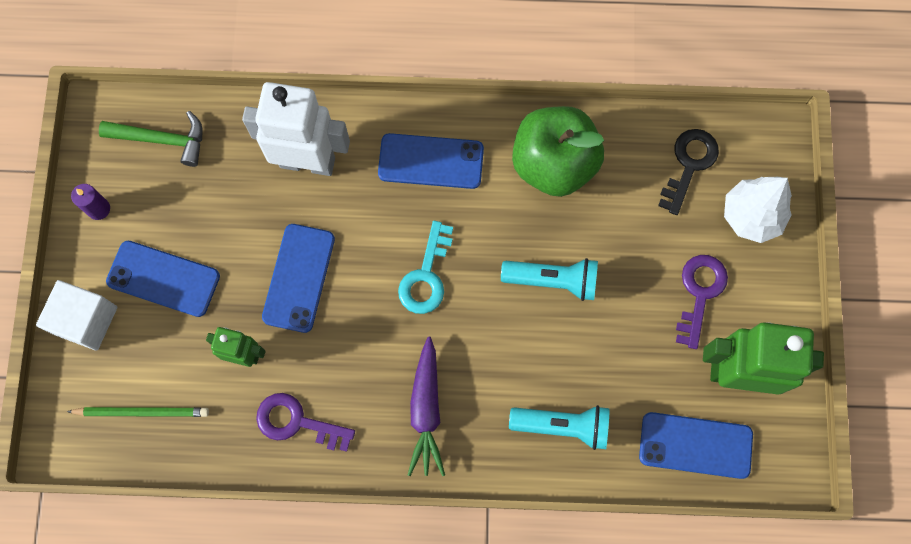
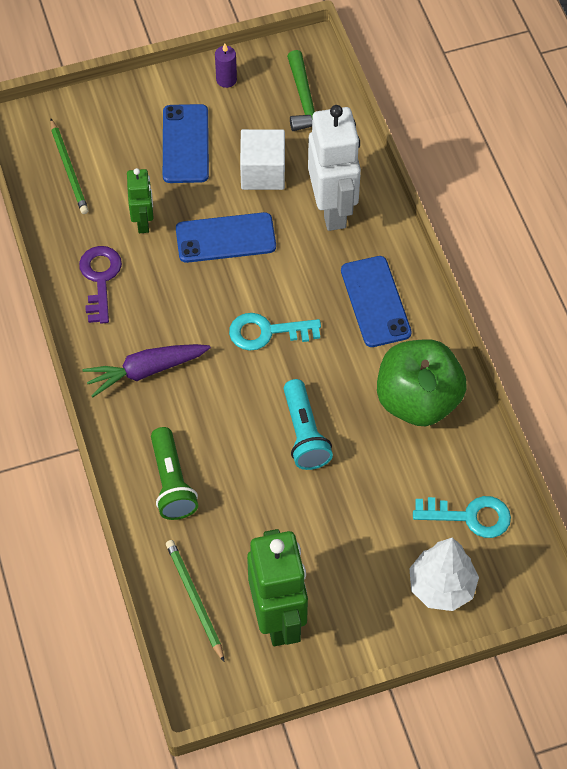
camera: 70 degrees right, 15 degrees down
white cube [36,280,117,351] -> white cube moved to [240,129,285,190]
turquoise flashlight [509,405,610,450] -> green flashlight [151,427,198,520]
blue phone [639,412,753,479] -> green pencil [166,540,224,661]
black key [658,129,719,215] -> turquoise key [413,496,511,538]
purple key [676,255,728,349] -> none

